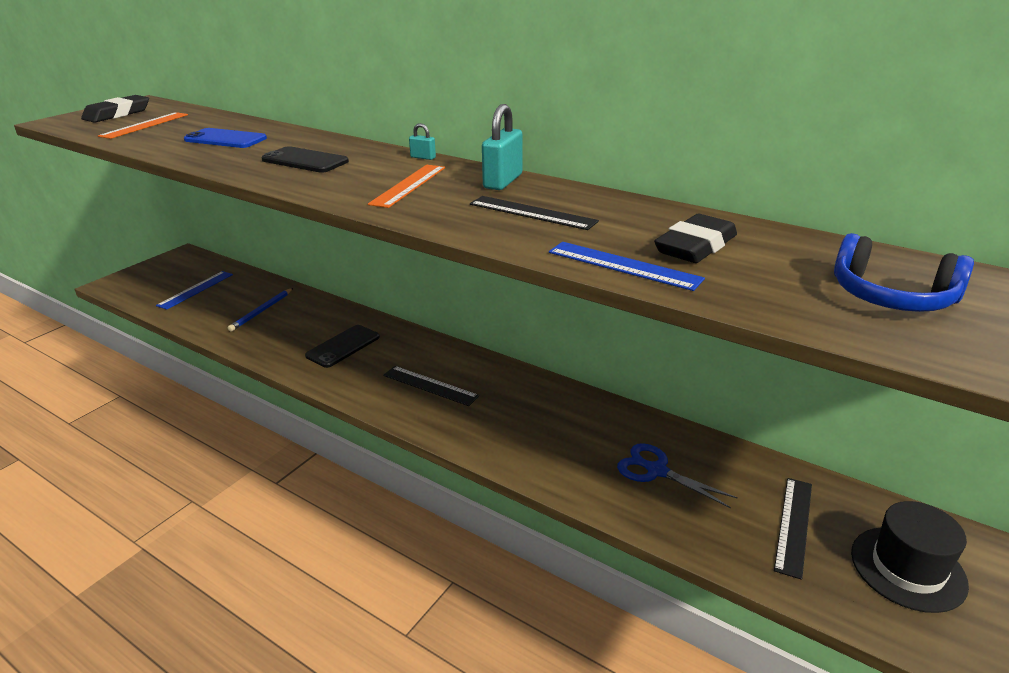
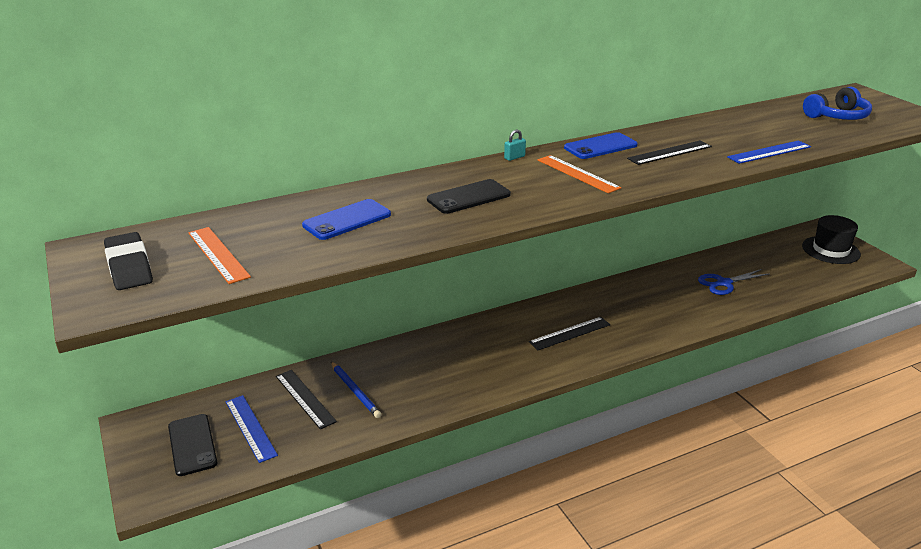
camera: 60 degrees left, 0 degrees up
black phone [305,325,380,368] -> black phone moved to [168,414,217,476]
turquoise padlock [482,104,523,190] -> blue phone [564,132,638,159]
black eraser [654,214,737,263] -> none
black ruler [774,478,812,580] -> black ruler moved to [276,370,337,429]

